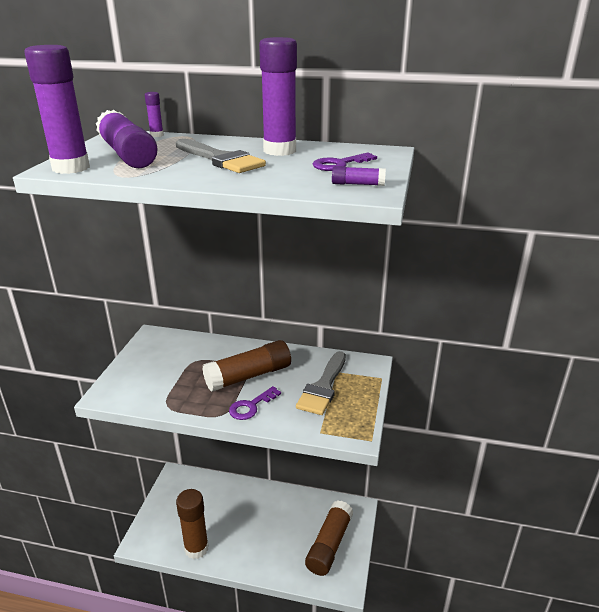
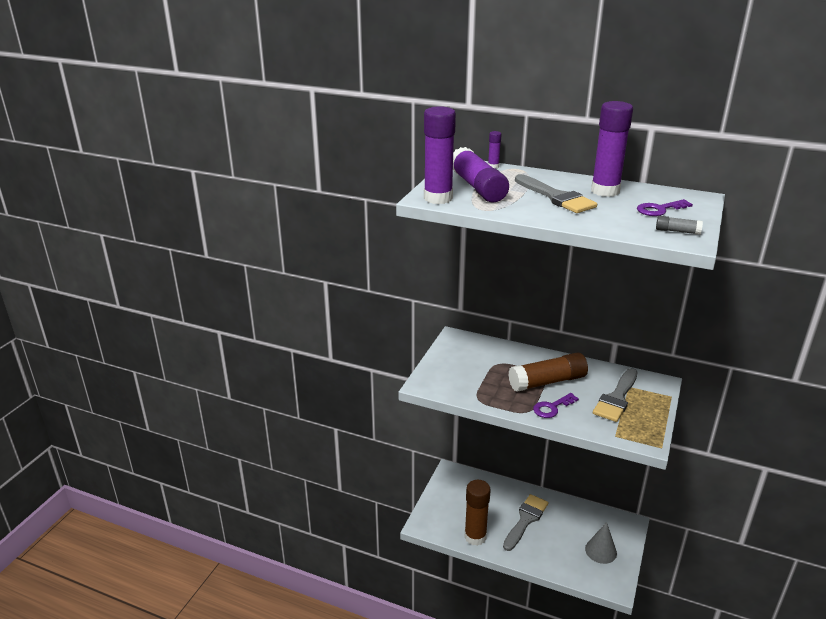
camera: 10 degrees right, 0 degrees up
brown glue stick [305,500,353,576] -> grey cone [585,522,617,564]
purple glue stick [332,166,386,186] -> grey glue stick [656,216,703,235]
none -> grey brush [503,494,549,551]

